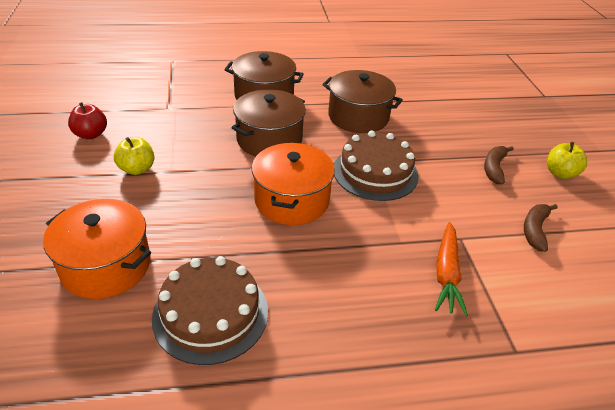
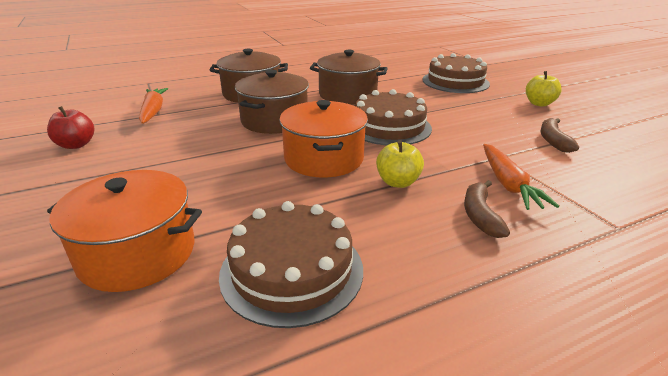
camera: 15 degrees left, 10 degrees down
yellow apple [114,137,154,175] -> yellow apple moved to [376,140,424,188]
brown banana [484,146,514,184] -> brown banana moved to [464,180,510,238]
none -> orange carrot [139,88,168,124]
none -> brown cake [422,53,490,93]

